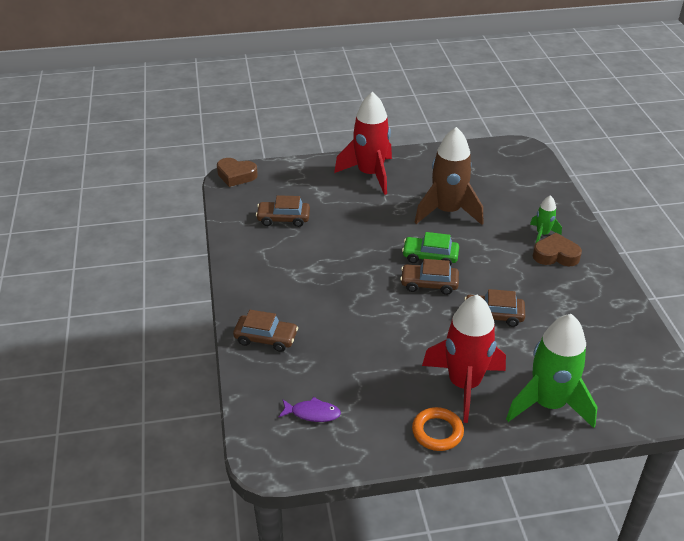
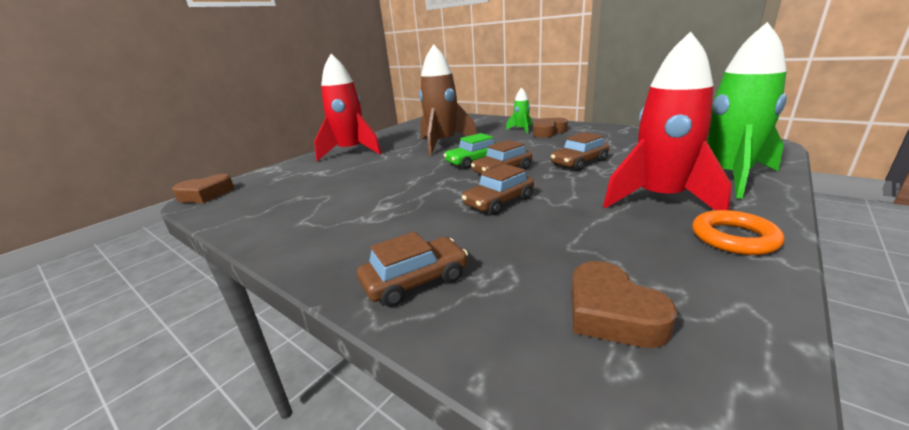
camera: 40 degrees left, 15 degrees down
brown car [256,195,310,227] -> brown car moved to [462,164,534,215]
purple fish [279,397,341,422] -> brown heart [571,261,677,348]

